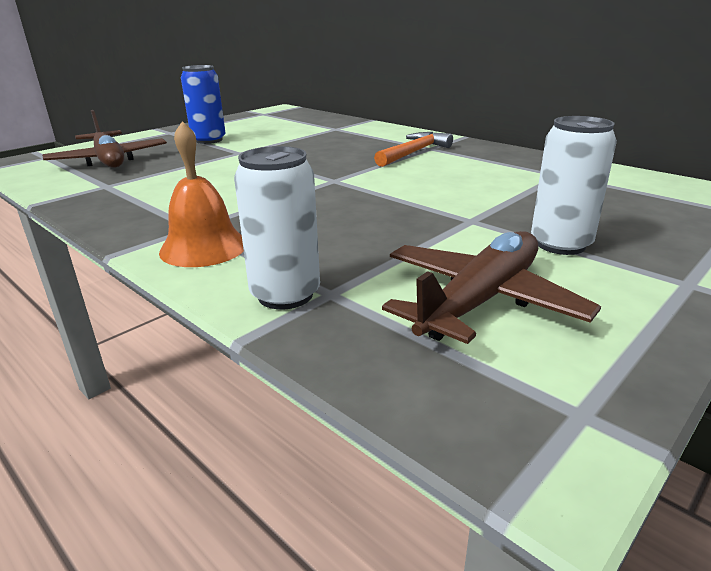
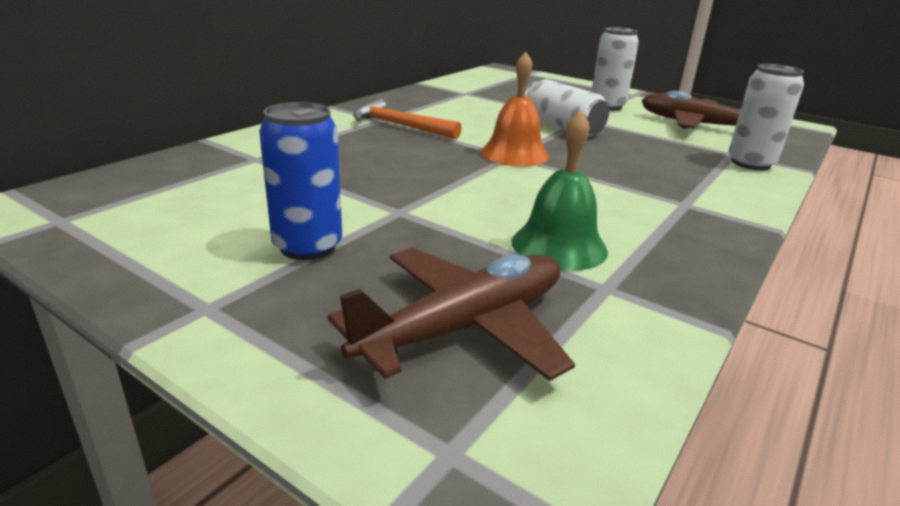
camera: 100 degrees left, 0 degrees up
orange bell [159,121,244,267] -> orange bell moved to [481,52,549,166]
none -> green bell [512,110,608,271]
none -> white can [525,79,609,137]

